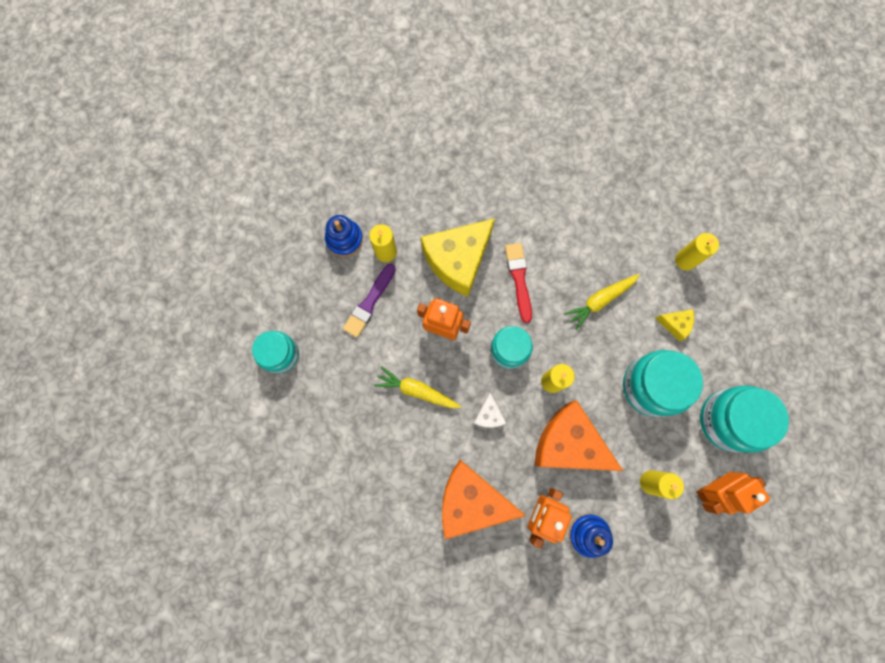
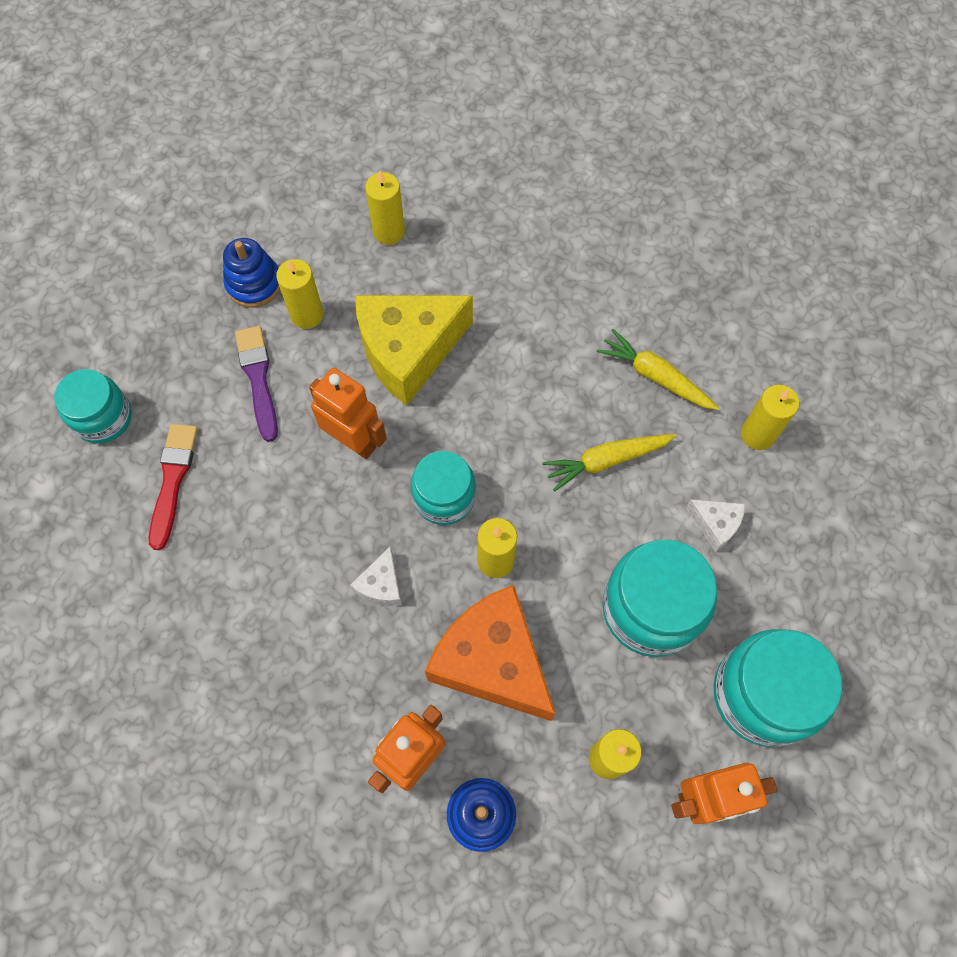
camera: 15 degrees right, 10 degrees down
purple brush [343,264,396,338] -> purple brush turned 120 degrees clockwise [235,326,278,442]
yellow carrot [374,366,461,408] -> yellow carrot moved to [597,329,719,410]
orange cheese [442,460,526,539] -> none
red brush [505,243,532,323] -> red brush moved to [149,424,198,550]
yellow cheese [655,309,694,341] -> white cheese [685,499,745,552]
none -> yellow candle [365,171,405,245]

